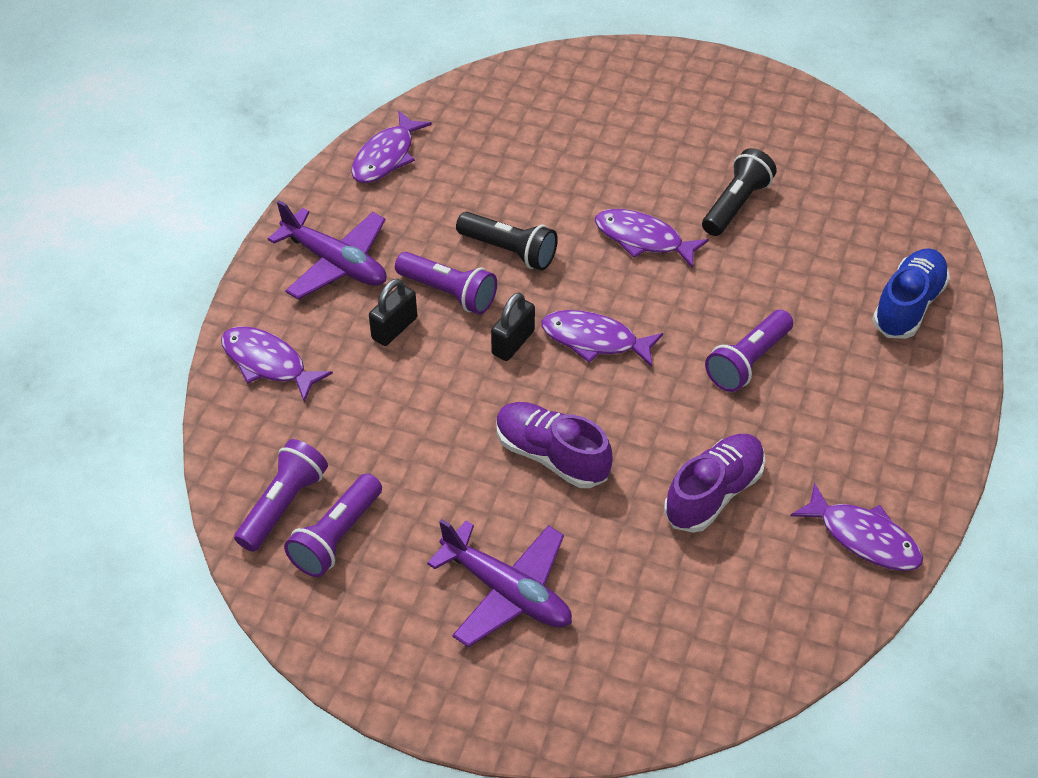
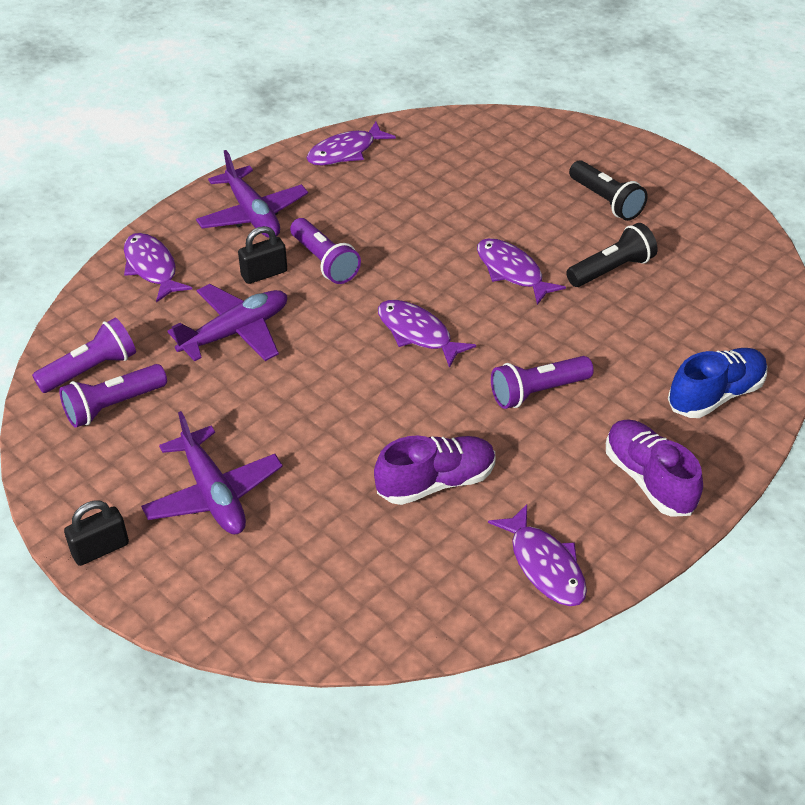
camera: 25 degrees right, 5 degrees down
black flashlight [456,212,558,270] -> black flashlight moved to [569,160,648,221]
black padlock [491,293,535,361] -> black padlock moved to [64,501,129,566]
purple shoe [496,402,613,488] -> purple shoe moved to [606,419,703,517]
none -> purple plane [167,284,287,362]

